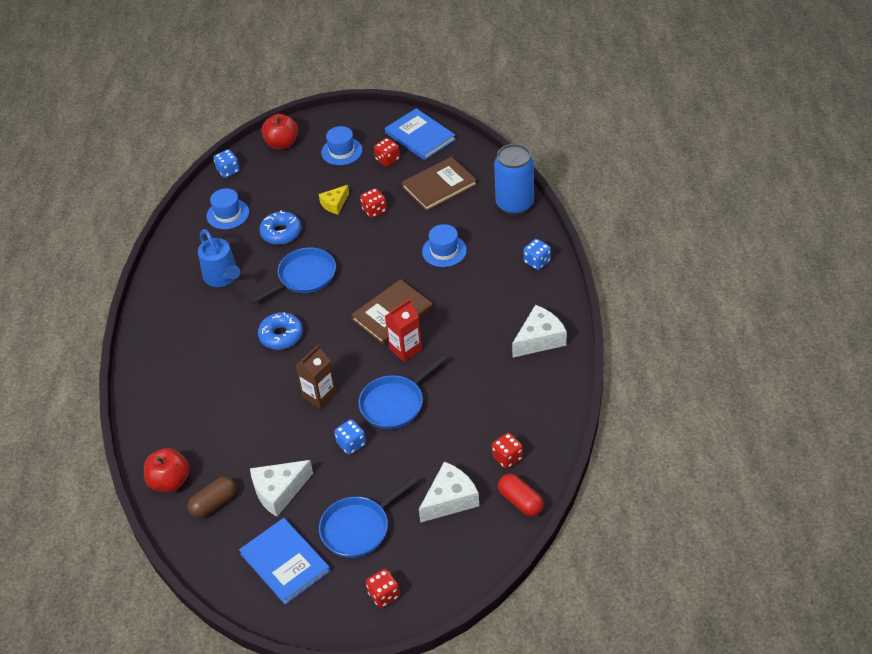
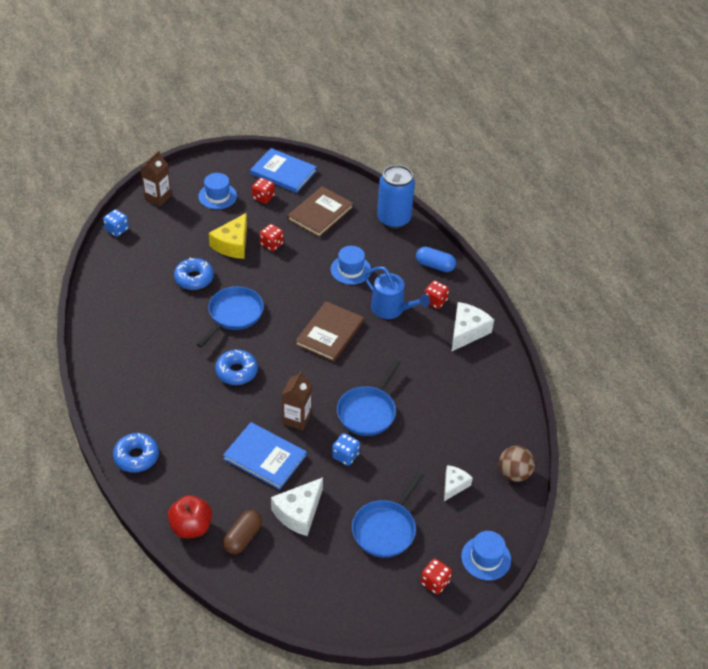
camera: 25 degrees left, 0 degrees up
blue watering can [198,229,240,287] -> blue watering can moved to [364,267,430,319]
blue hat [207,188,249,229] -> blue hat moved to [461,531,511,580]
blue book [239,518,330,605] -> blue book moved to [223,422,307,490]
red apple [262,114,298,149] -> brown carton [140,150,171,206]
yellow cheese [319,185,349,214] -> yellow cheese [209,213,247,259], size x1.61
red carton [385,299,422,362] -> none
white cheese [419,462,479,523] -> white cheese [444,465,473,501], size x0.62
red dice [492,433,523,469] -> red dice moved to [424,280,449,309]
red capsule [498,474,544,516] -> brown ball [499,446,535,482]
blue dice [524,239,551,270] -> blue capsule [416,247,456,272]
none -> blue donut [113,433,159,473]

